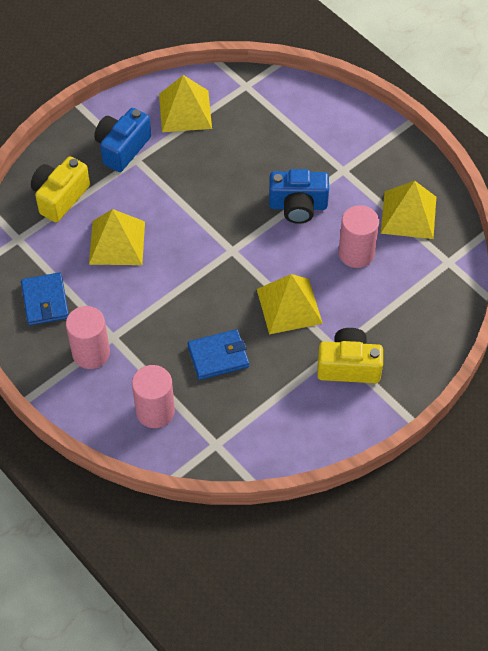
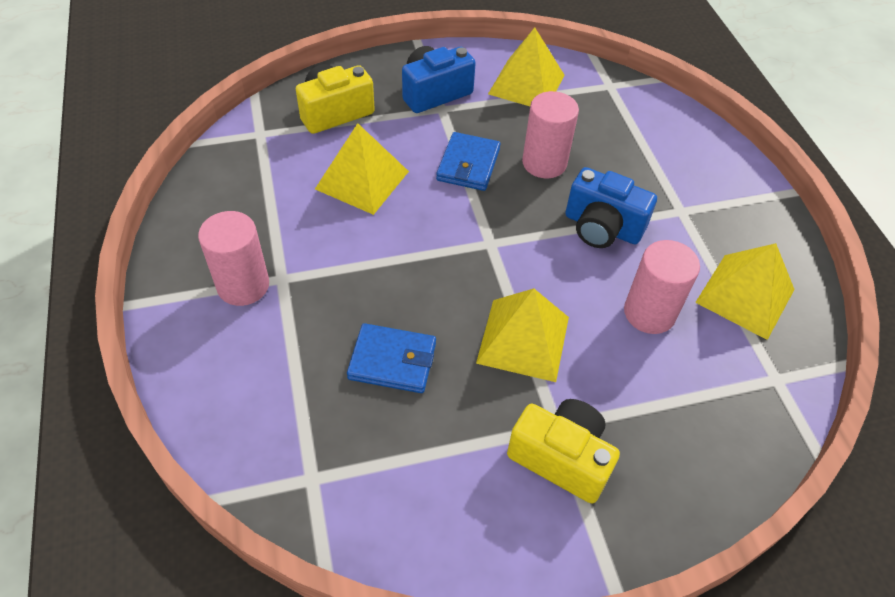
camera: 25 degrees right, 5 degrees down
blue wallet [21,272,69,325] -> blue wallet moved to [436,132,501,191]
pink cylinder [132,365,175,428] -> pink cylinder moved to [522,91,579,178]

